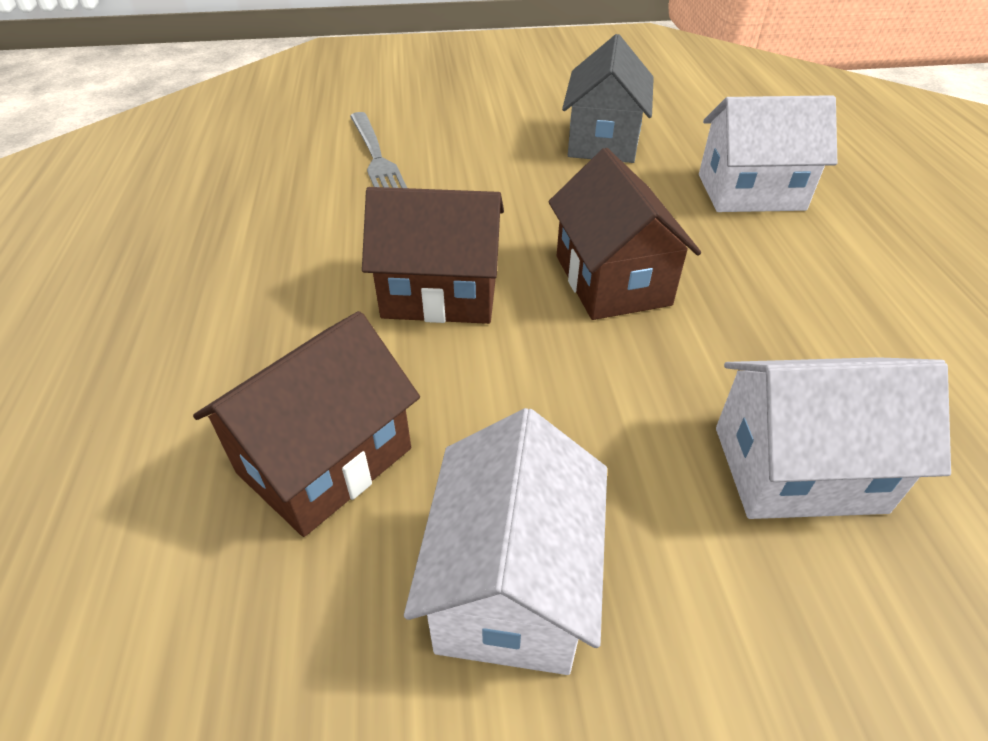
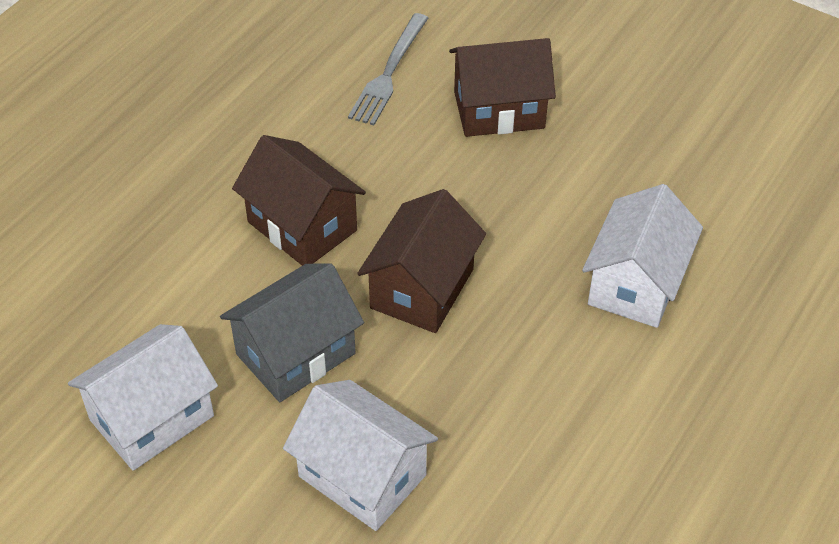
camera: 40 degrees right, 5 degrees up
brown house [193,311,420,537] -> brown house moved to [449,38,556,137]
grey house [562,34,654,163] -> grey house moved to [220,263,364,402]
white house [699,95,837,212] -> white house turned 75 degrees clockwise [582,184,703,328]

